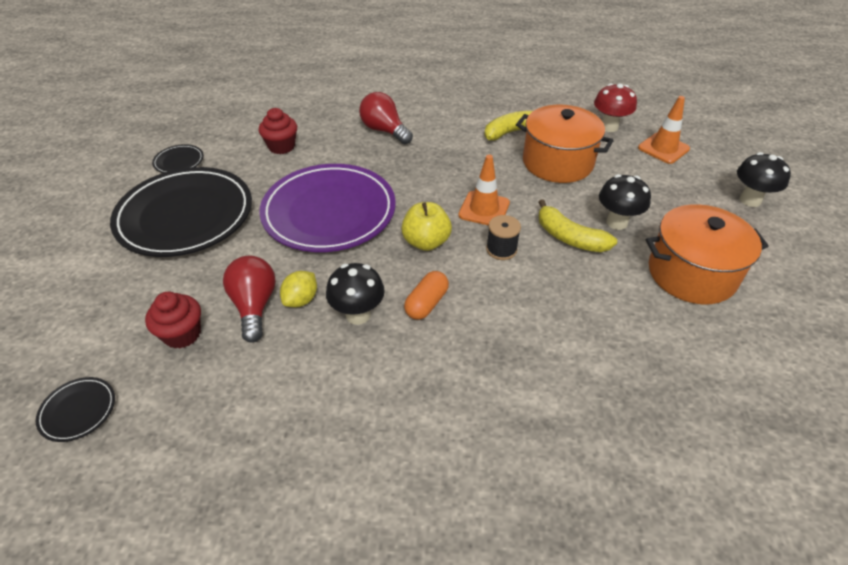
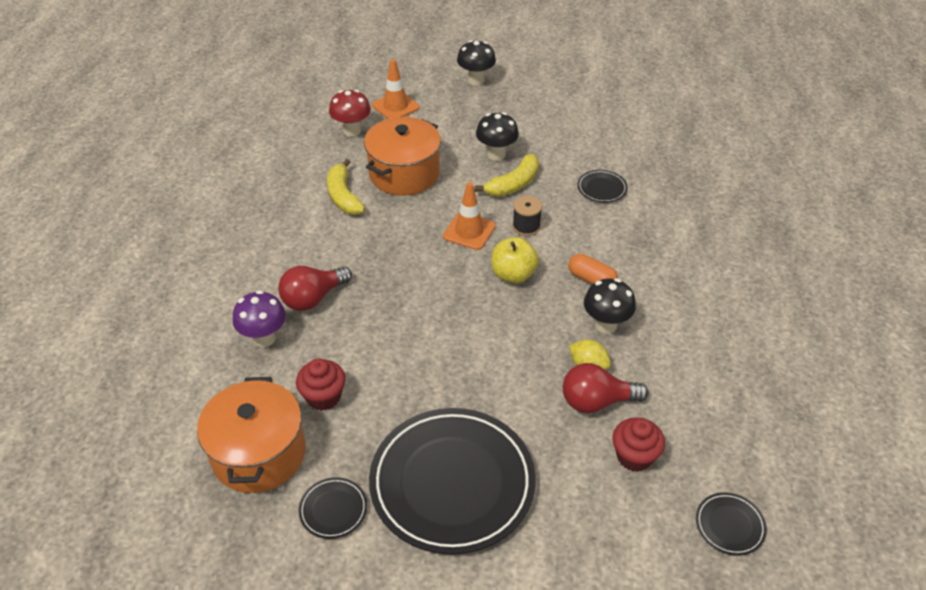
camera: 85 degrees left, 0 degrees up
purple plate [259,164,396,252] -> none
orange pot [646,204,769,304] -> orange pot moved to [197,377,305,493]
none -> purple mushroom [233,290,286,347]
none -> black plate [577,170,628,203]

